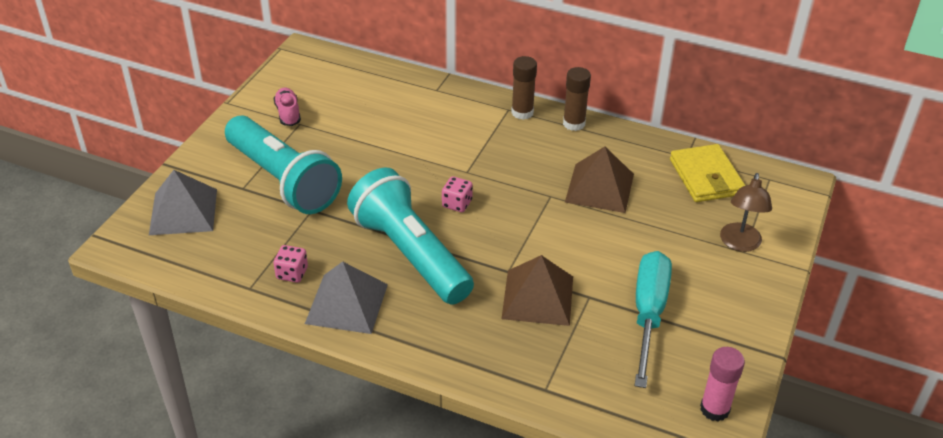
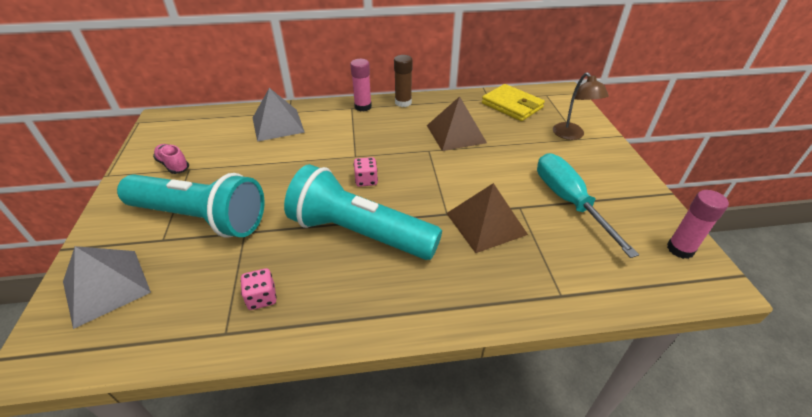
camera: 30 degrees left, 0 degrees up
grey pyramid [305,261,388,334] -> grey pyramid moved to [253,88,305,142]
brown glue stick [511,56,537,120] -> pink glue stick [350,59,372,111]

